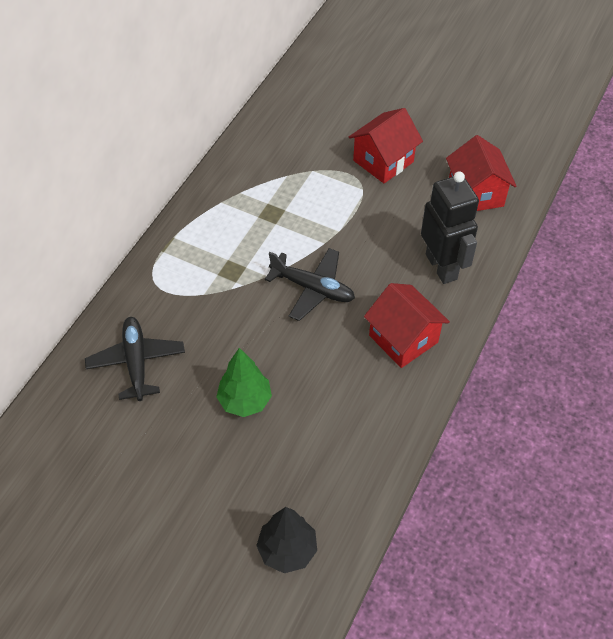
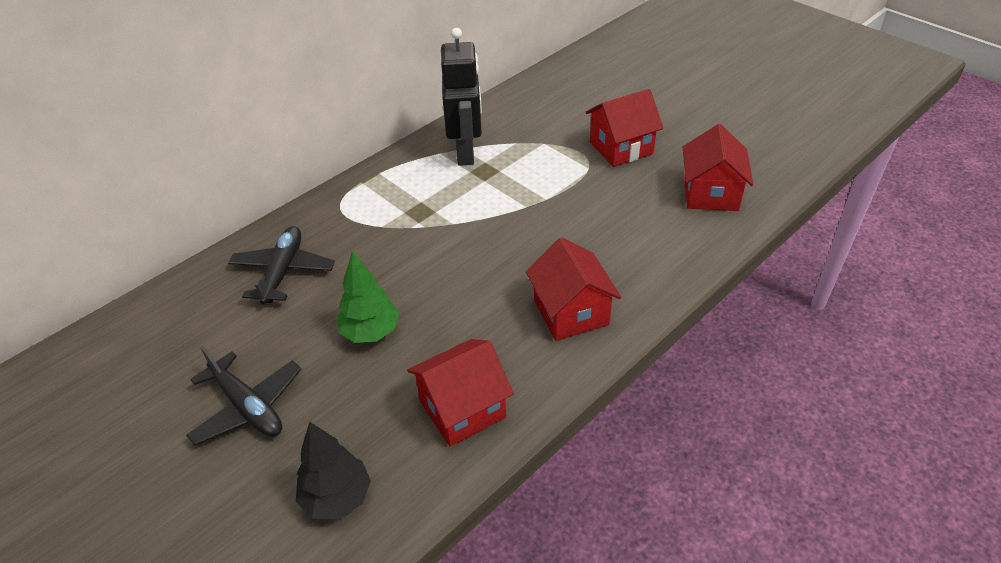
camera: 20 degrees right, 10 degrees down
black plane [265,248,355,321] -> black plane moved to [186,346,301,445]
black robot [421,171,479,284] -> black robot moved to [441,28,482,166]
none -> red house [407,339,514,447]

